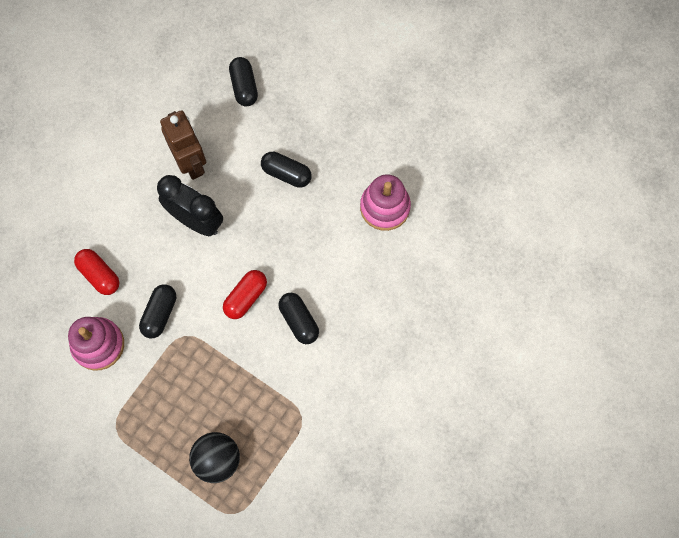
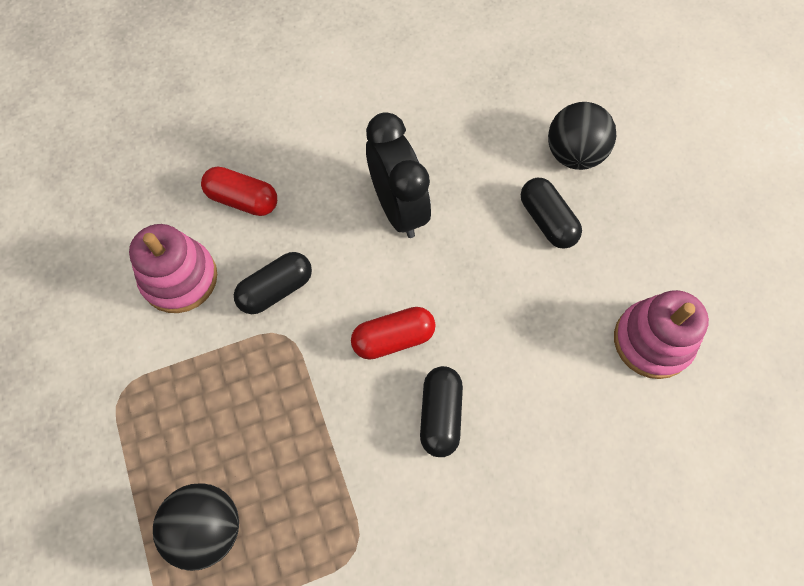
camera: 35 degrees right, 5 degrees down
red capsule [74,249,120,295] -> red capsule turned 60 degrees counterclockwise [201,166,277,216]
brown robot [160,110,206,180] -> none
black capsule [229,57,258,106] -> none
none -> black ball [548,102,616,170]

